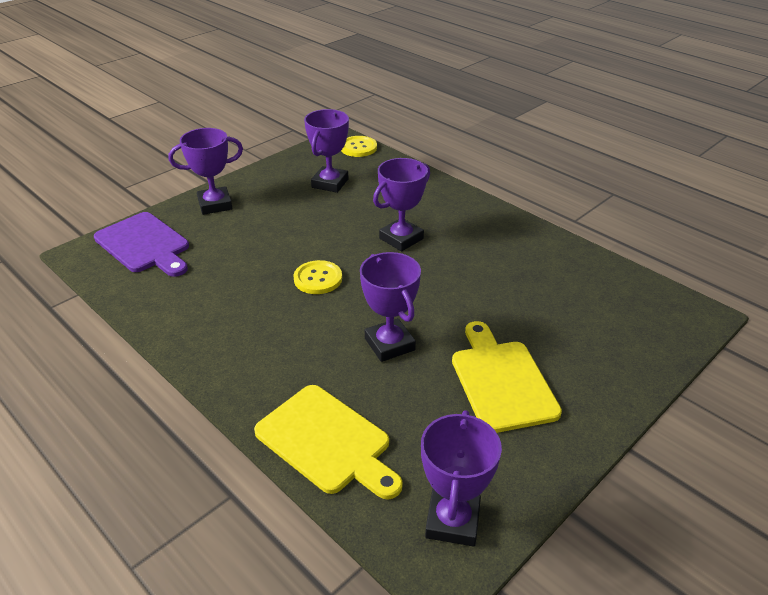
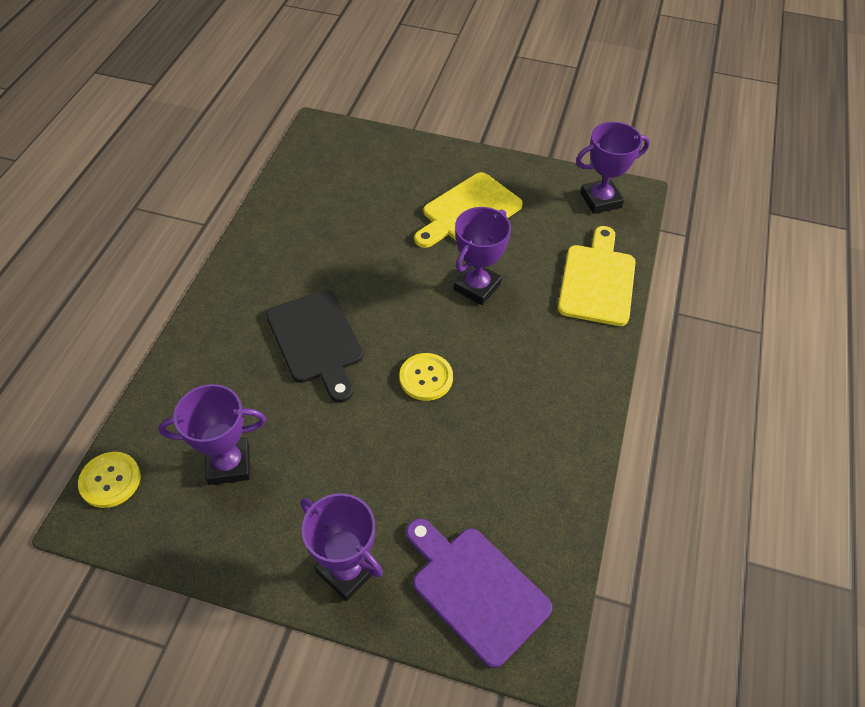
camera: 120 degrees left, 15 degrees up
purple cutting board [94,212,189,277] -> purple cutting board turned 60 degrees counterclockwise [406,518,552,668]
purple trophy [373,158,430,251] -> black cutting board [266,290,363,403]

